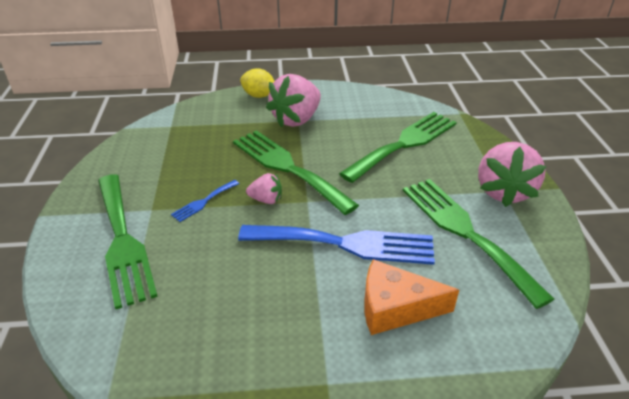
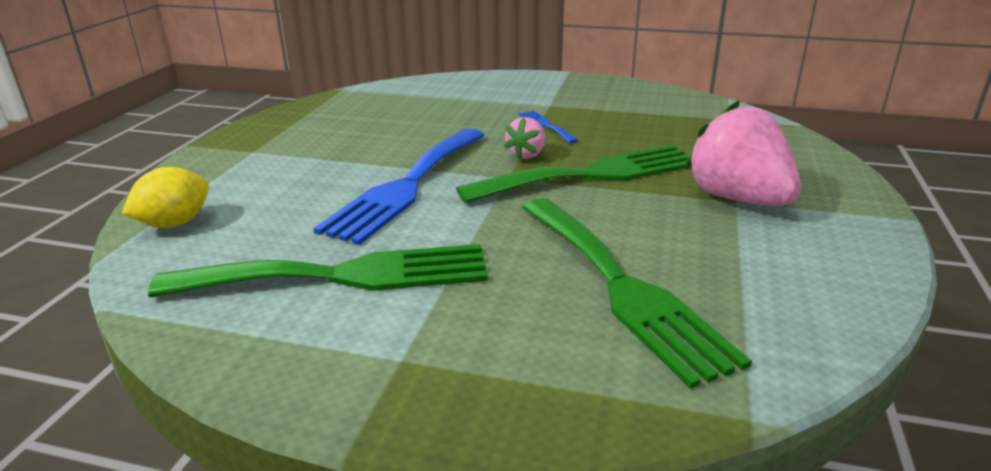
camera: 110 degrees right, 10 degrees down
green fork [98,174,158,309] -> none
yellow lemon [240,69,274,98] -> yellow lemon moved to [122,167,209,228]
orange cheese [364,259,459,335] -> none
pink strawberry [478,142,546,207] -> none

